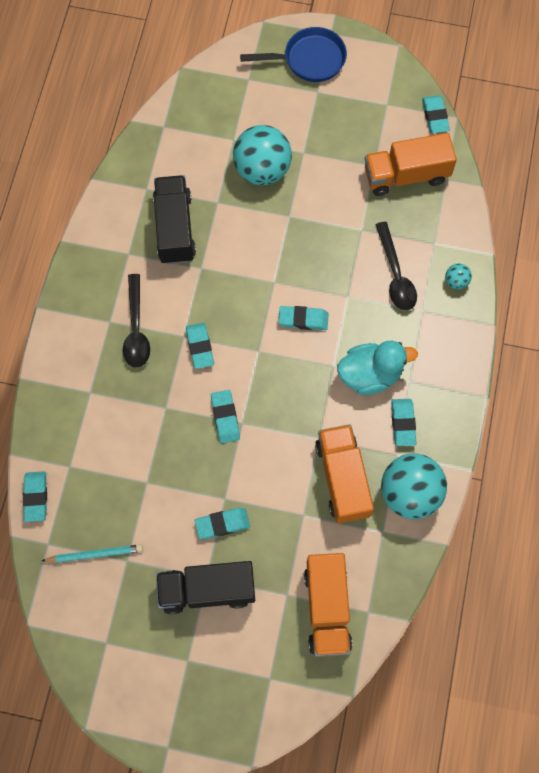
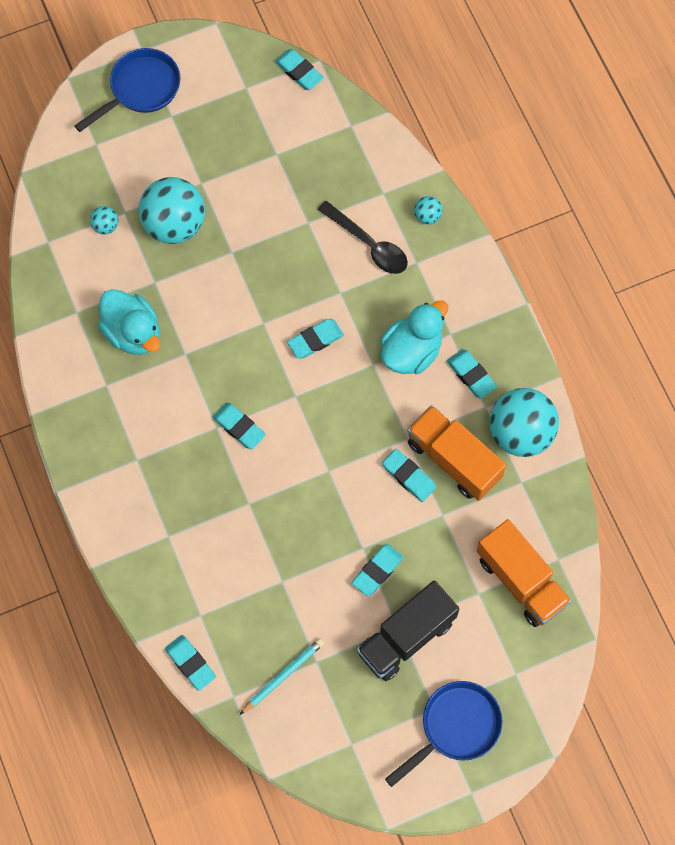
camera: 35 degrees left, 0 degrees up
black spoon [123,274,150,368] -> none
black truck [153,175,196,264] -> turquoise duck [98,289,160,355]
turquoise eraser [211,390,240,443] -> turquoise eraser moved to [382,449,436,502]
orange truck [365,133,457,196] -> none
none -> turquoise ball [90,206,118,235]
none -> blue pan [385,681,502,787]

